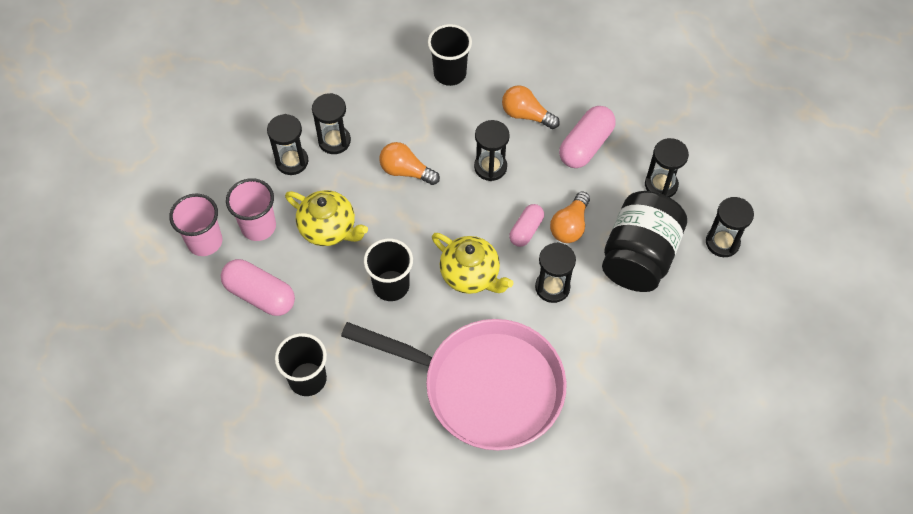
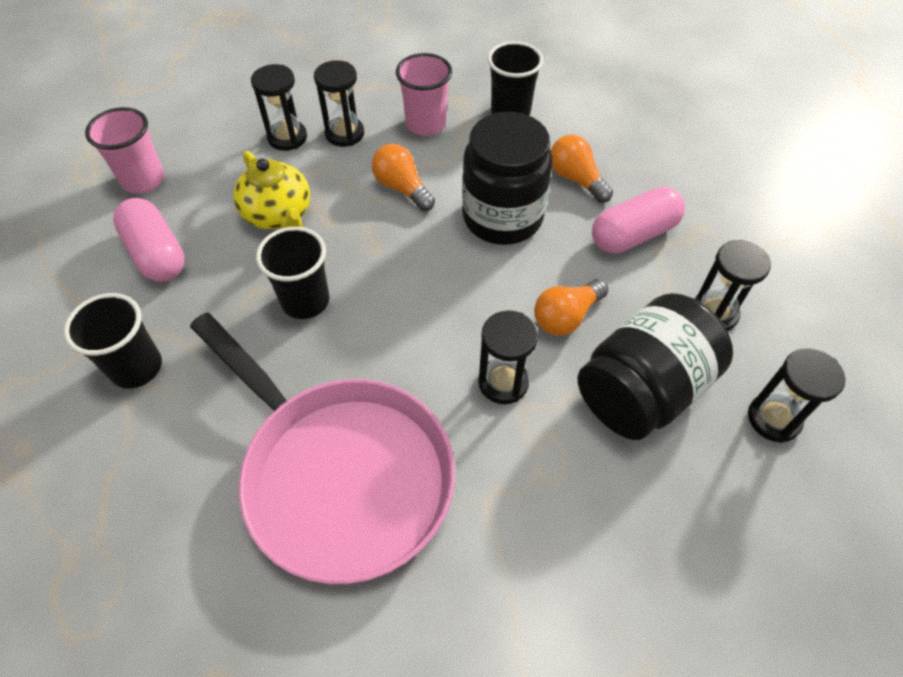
camera: 25 degrees right, 5 degrees down
pink cup [226,178,276,241] -> pink cup moved to [396,53,452,136]
yellow teapot [432,233,513,294] -> none
black hourglass [474,120,510,181] -> black jar [462,112,553,245]
pink capsule [509,204,544,247] -> none

